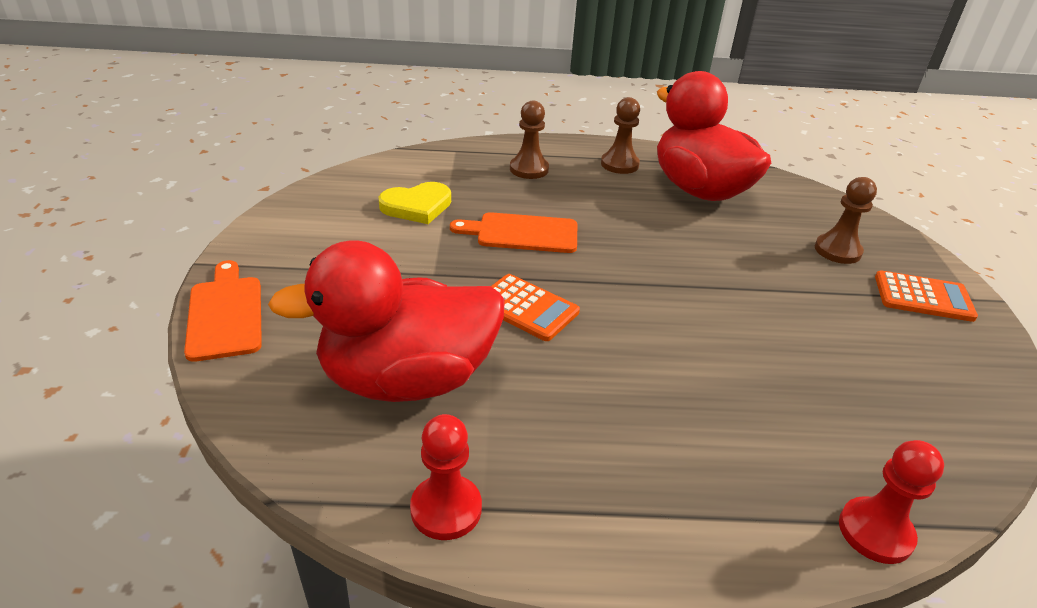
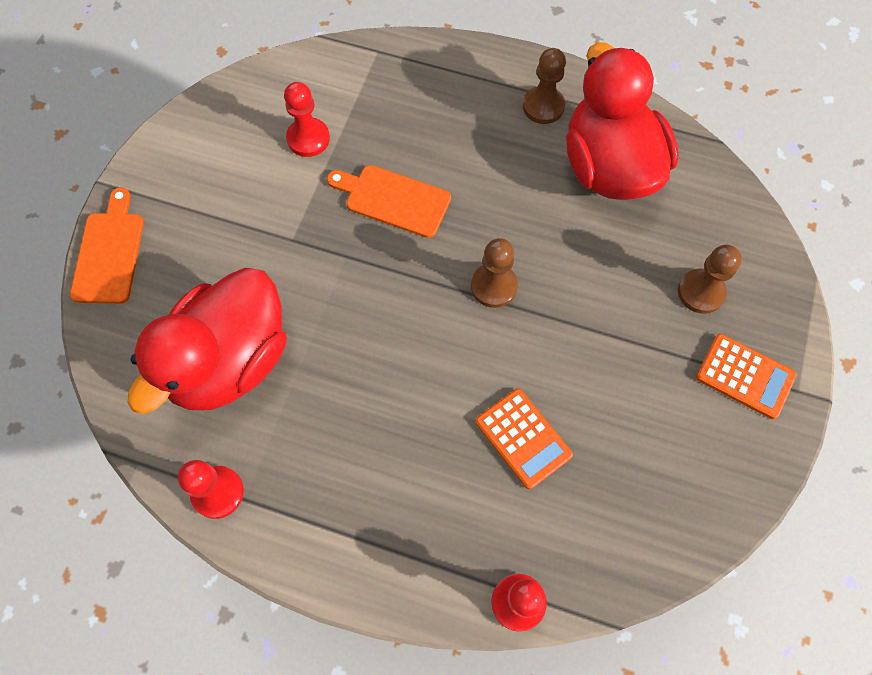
camera: 20 degrees right, 30 degrees up
red duck [268,240,505,402] -> red duck turned 60 degrees counterclockwise [128,268,287,414]
yellow heart [378,182,451,224] -> red pawn [284,82,330,157]
orange calculator [491,274,580,341] -> orange calculator moved to [476,389,573,489]
brown pawn [510,101,549,179] -> brown pawn moved to [471,238,518,308]

